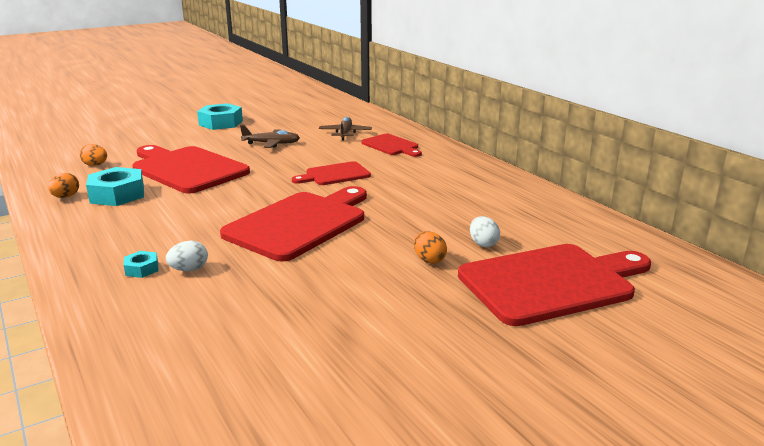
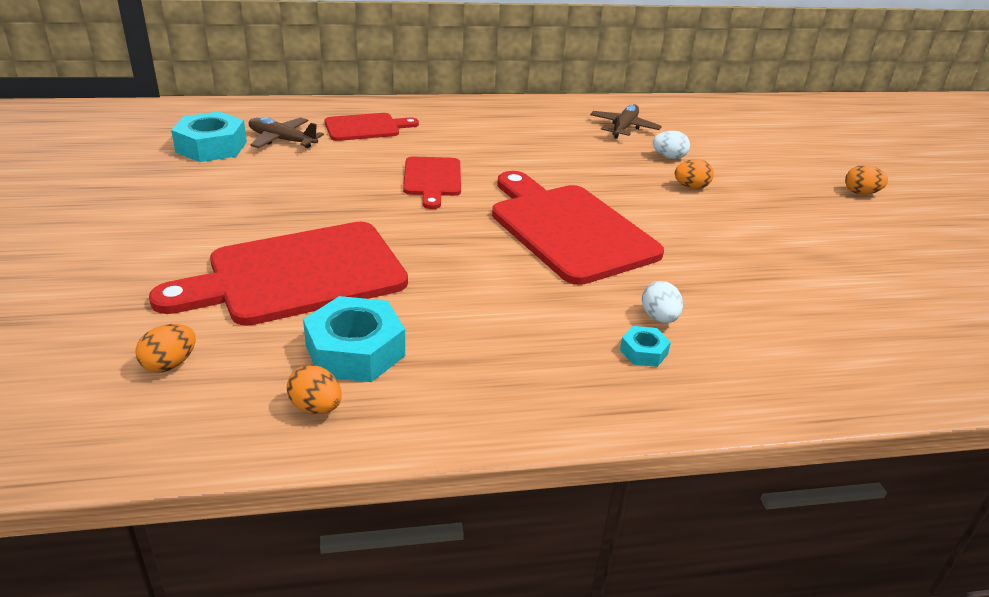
camera: 70 degrees left, 10 degrees up
turquoise nut [197,103,243,130] -> turquoise nut moved to [171,111,247,162]
brown plane [240,125,300,148] -> brown plane moved to [590,104,662,139]
red cutting board [458,244,651,326] -> none
none -> orange egg [845,165,888,195]

